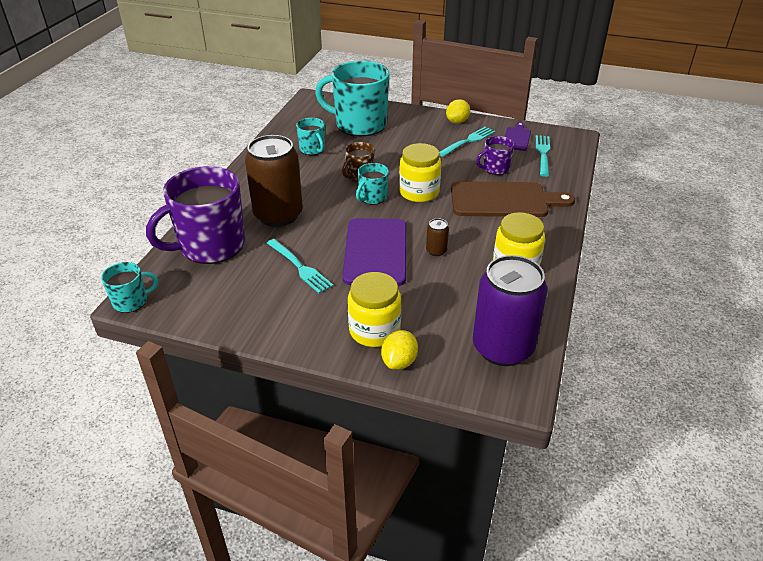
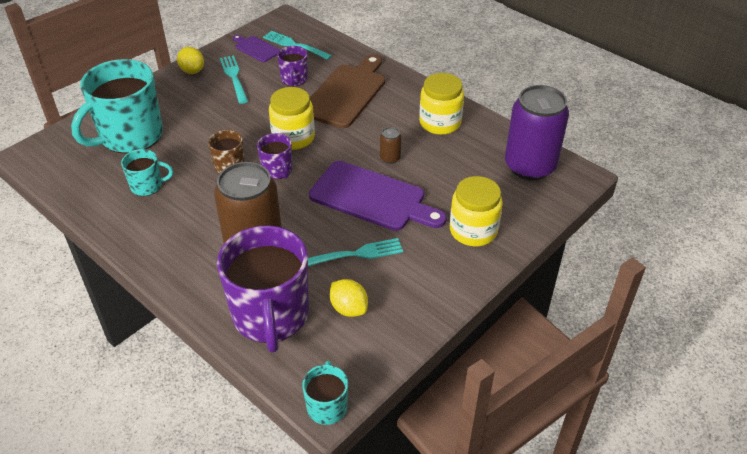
camera: 65 degrees left, 5 degrees up
turquoise mug [356,163,389,205] -> purple mug [257,133,293,179]
yellow lemon [381,330,418,370] -> yellow lemon moved to [330,279,368,317]

